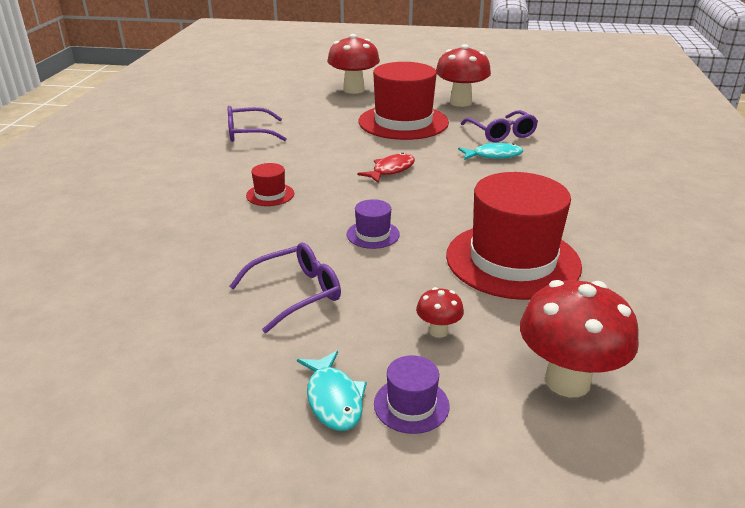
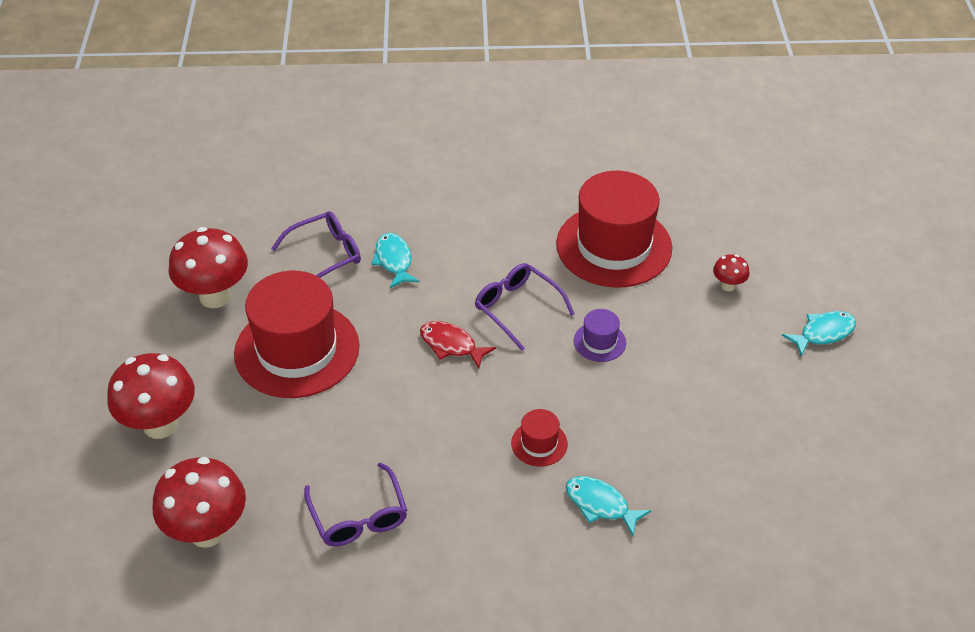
camera: 100 degrees left, 15 degrees up
purple glasses [229,243,341,333] -> purple glasses moved to [475,263,575,351]
purple hat [374,355,450,434] -> none
red mushroom [520,280,639,397] -> red mushroom moved to [152,457,246,548]
none -> turquoise fish [566,476,651,536]

